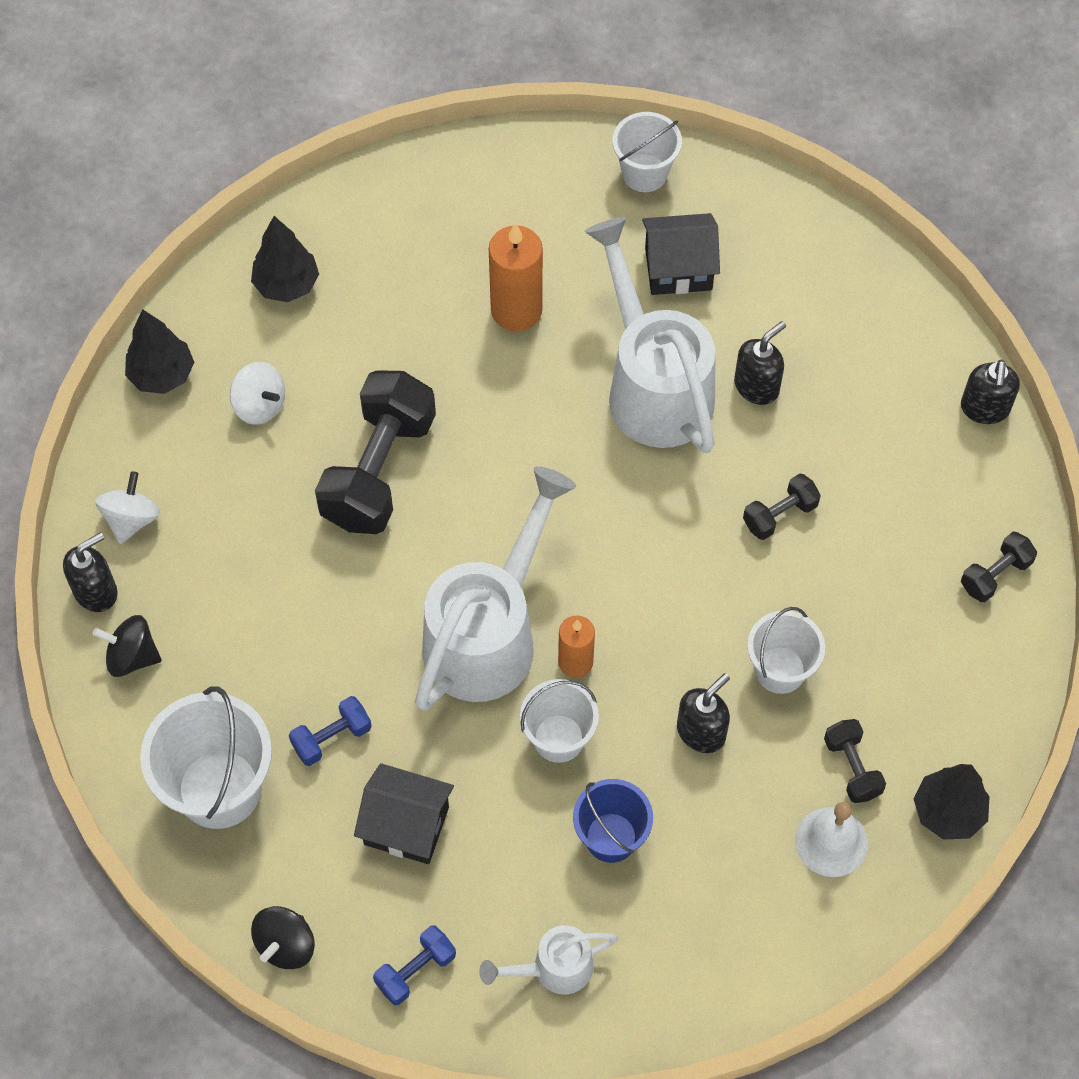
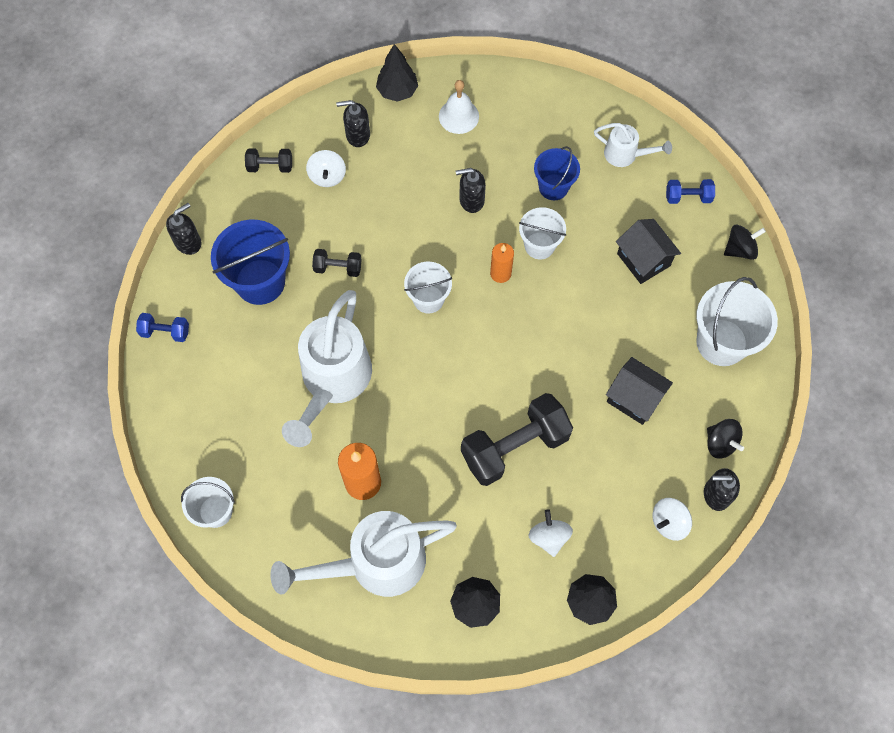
camera: 140 degrees left, 5 degrees up
blue dumbbell [289,696,372,766] -> blue dumbbell moved to [136,313,189,342]
white watering can [415,466,576,711] -> white watering can moved to [270,511,457,597]
black house [642,213,720,295] -> black house moved to [606,357,673,425]
black soap dispenser [734,321,786,405] -> black soap dispenser moved to [336,100,370,147]
white bucket [747,607,825,694] -> white bucket moved to [404,262,452,314]
black dumbbell [824,719,886,803] -> none
none -> blue bucket [211,220,290,305]
none -> white spinning top [306,150,346,187]

